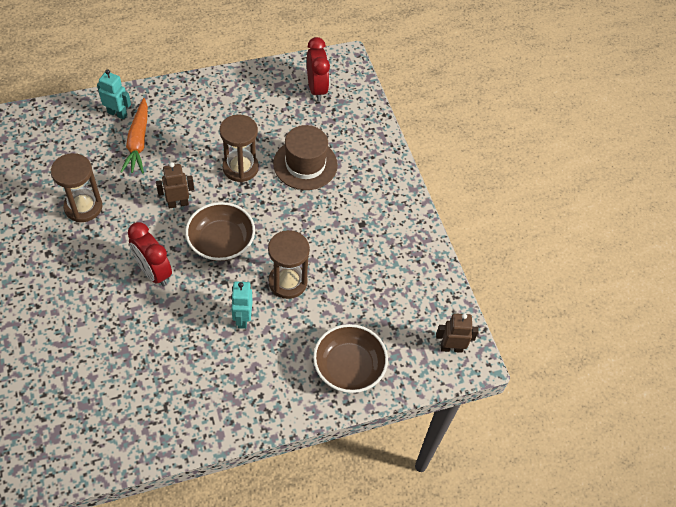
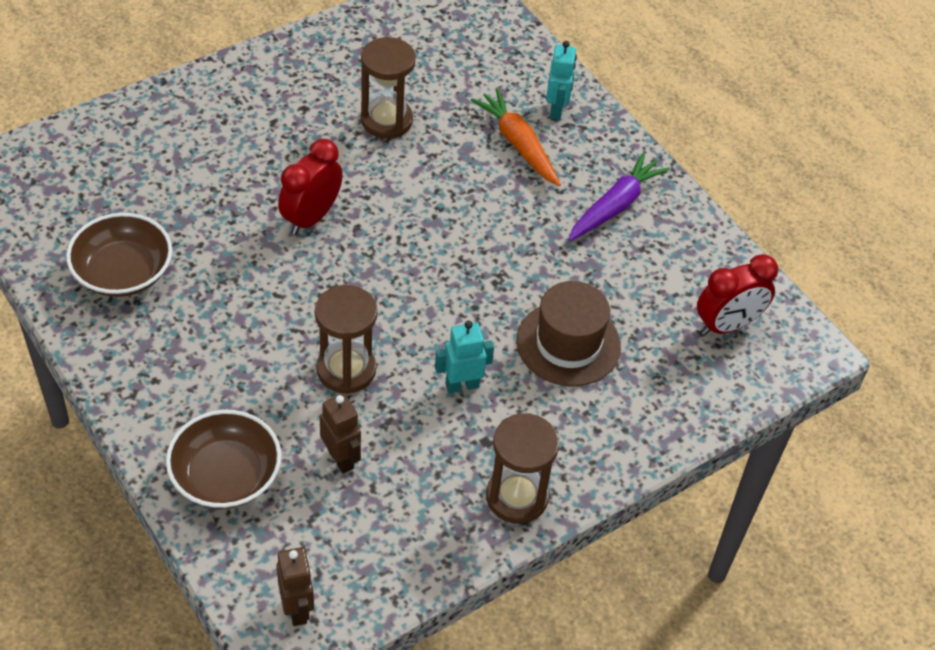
camera: 75 degrees right, 5 degrees down
orange carrot [121,98,148,174] -> orange carrot turned 75 degrees clockwise [471,89,561,186]
brown robot [156,162,194,209] -> brown robot moved to [320,394,361,474]
brown bowl [185,202,255,261] -> brown bowl moved to [66,213,172,297]
brown hourglass [219,114,259,182] -> brown hourglass moved to [486,413,559,524]
turquoise robot [231,281,253,329] -> turquoise robot moved to [435,321,494,393]
none -> purple carrot [568,152,670,241]

